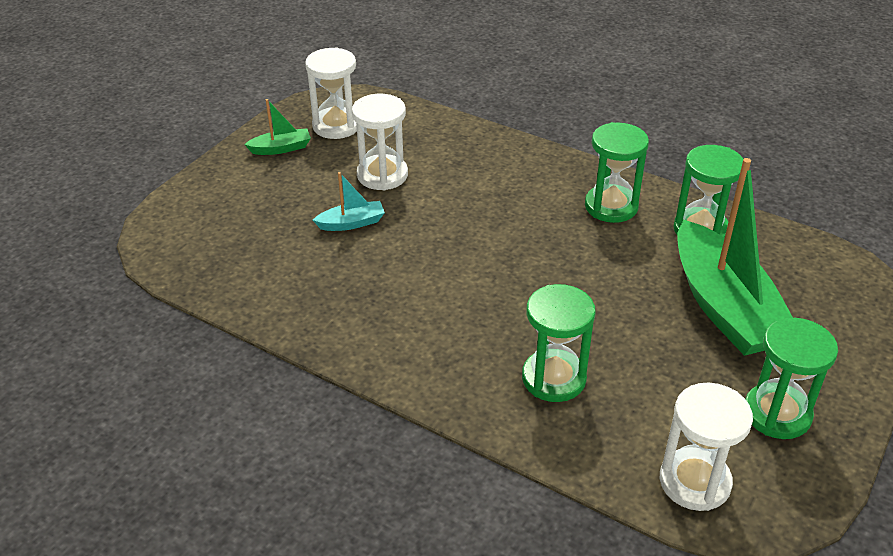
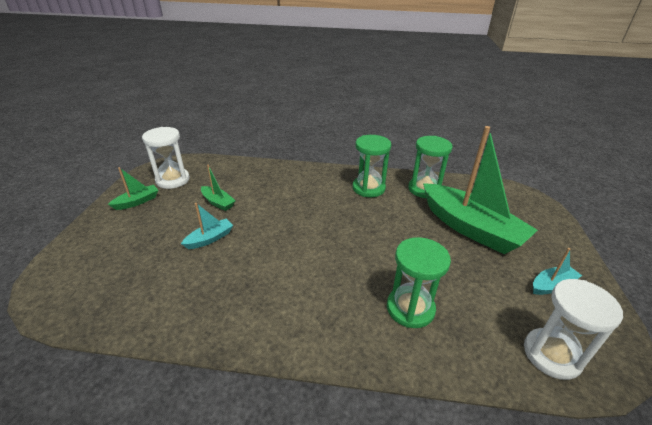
camera: 25 degrees left, 5 degrees down
white hourglass [352,94,408,190] -> green boat [201,165,235,211]
green hourglass [745,318,838,439] -> turquoise boat [533,248,582,295]

